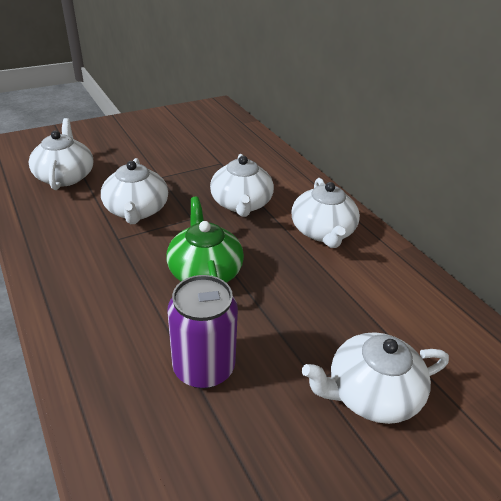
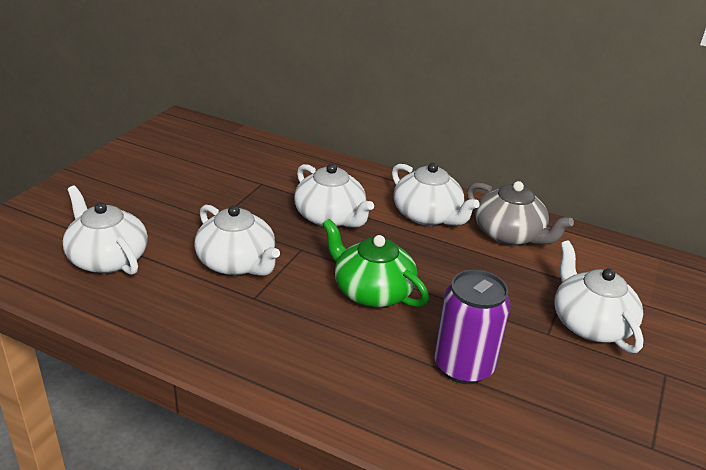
camera: 35 degrees left, 5 degrees down
white teapot [302,332,449,424] -> white teapot turned 120 degrees clockwise [555,240,644,353]
none -> grey teapot [467,181,574,246]

